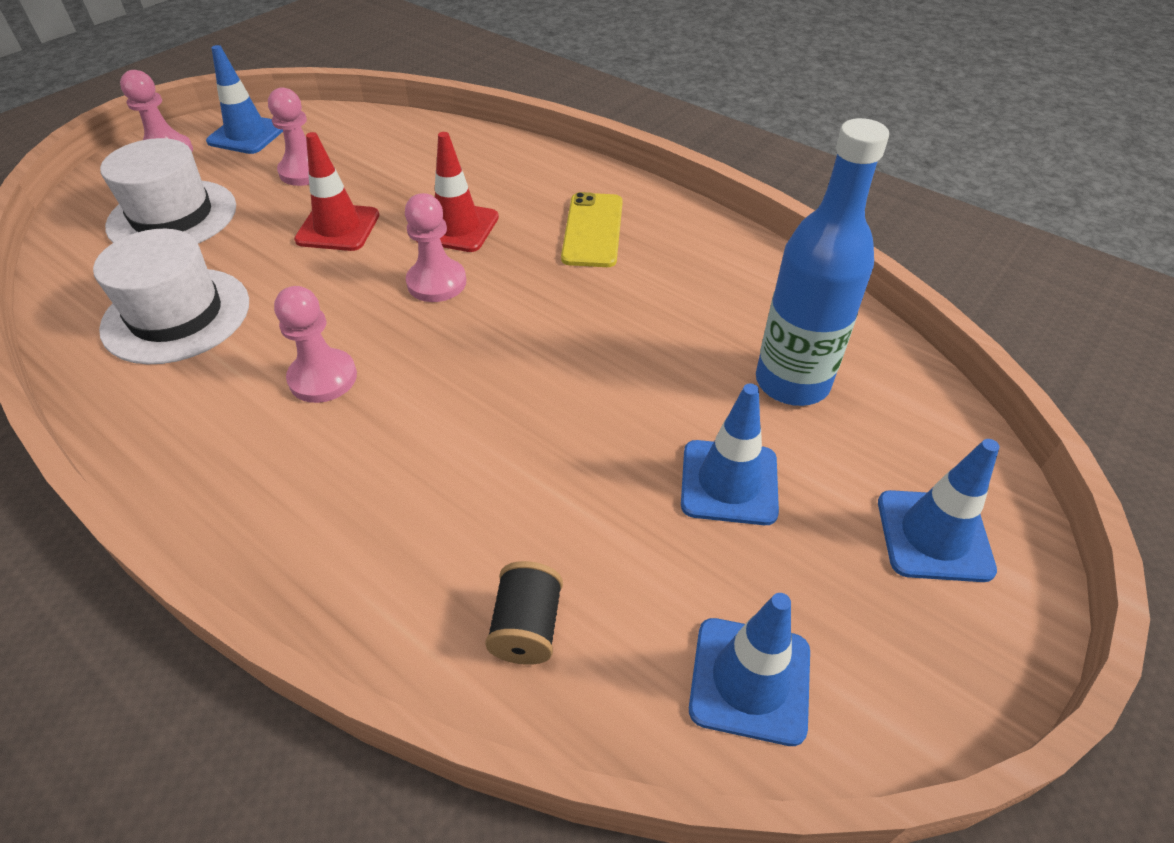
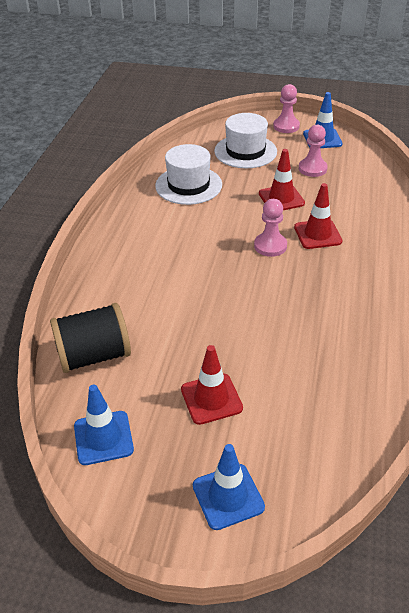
camera: 65 degrees right, 5 degrees down
pink pawn [274,286,357,403] -> none
black spool [485,561,563,665] -> black spool [50,303,131,373], size x1.89
yellow phone [561,192,623,267] -> none
blue traffic cone [681,383,779,525] -> red traffic cone [181,345,243,425]
blue bottle [756,118,889,406] -> none

